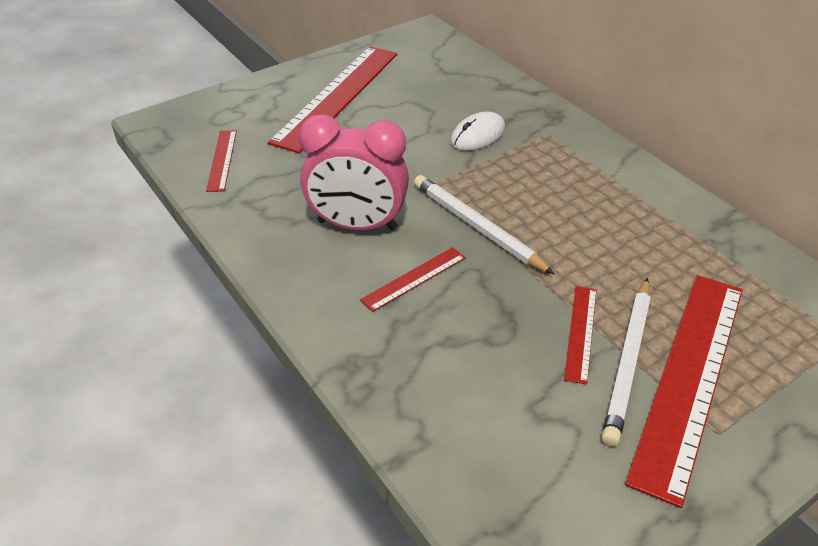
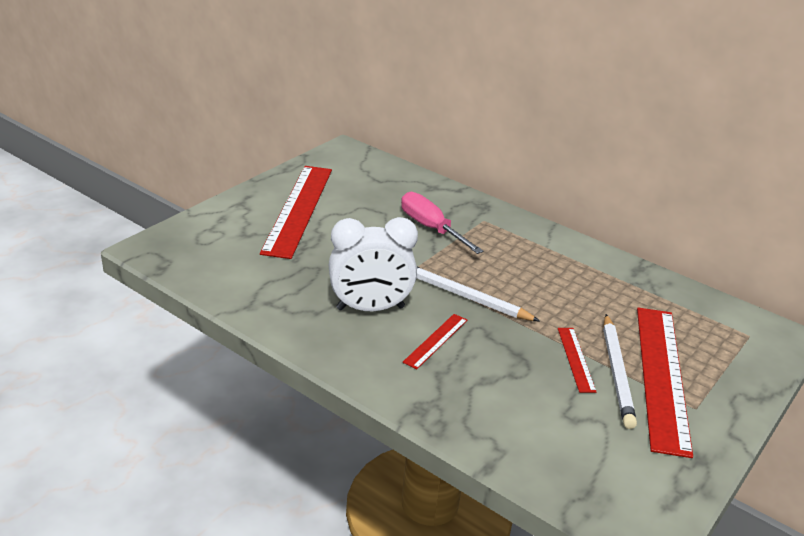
camera: 20 degrees left, 10 degrees down
red ruler [206,130,237,192] -> none
pink clock [299,114,409,231] -> white clock [329,217,418,311]
white mouse [450,111,505,151] -> pink screwdriver [401,192,483,254]

